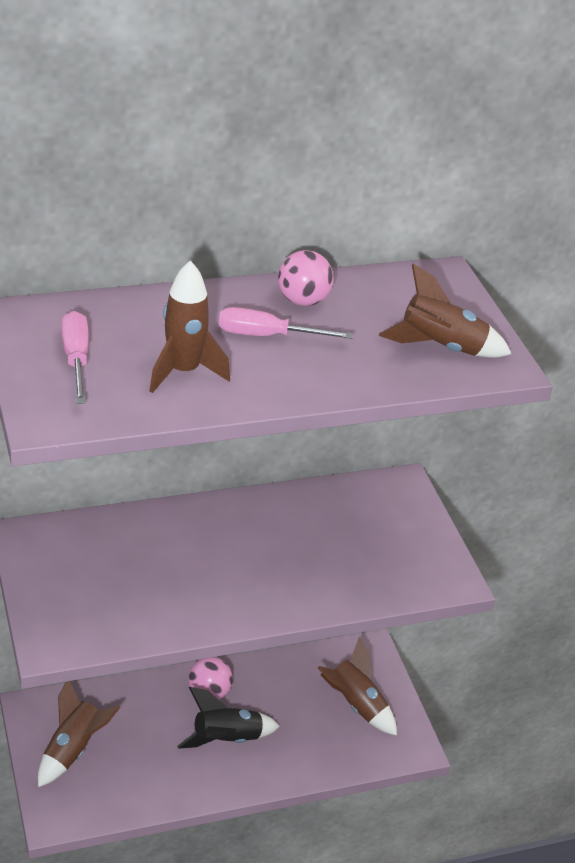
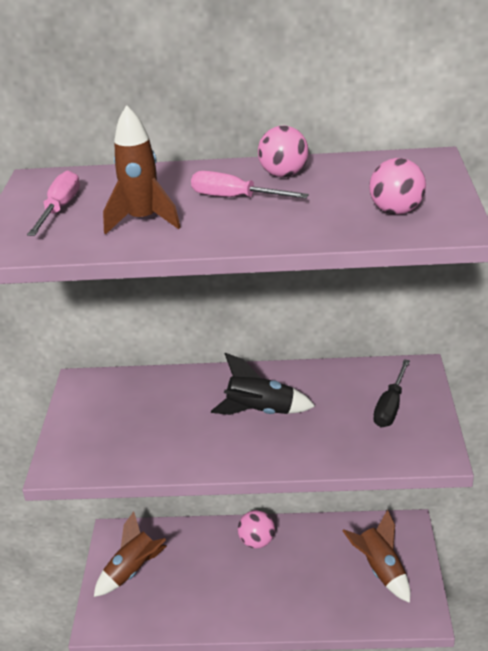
camera: 25 degrees right, 5 degrees down
black rocket [177,687,280,749] -> black rocket moved to [211,353,315,415]
brown rocket [379,264,512,358] -> pink ball [369,158,426,215]
none -> black screwdriver [374,359,410,428]

